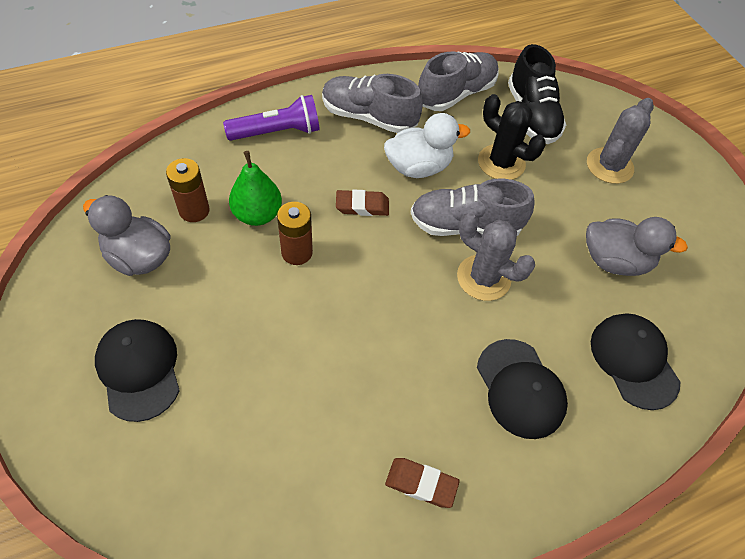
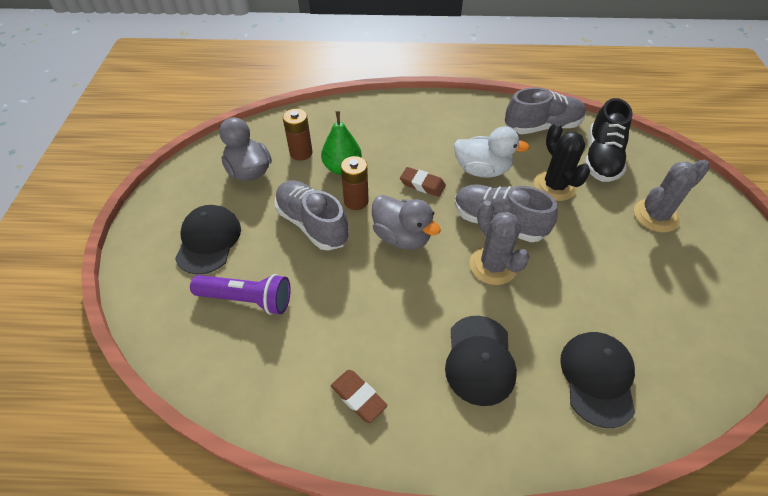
camera: 30 degrees right, 5 degrees down
purple flashlight [223,95,320,141] -> purple flashlight moved to [190,274,291,315]
grey shoe [322,74,423,133] -> grey shoe moved to [275,180,349,250]
grey duck [586,217,688,276] -> grey duck moved to [372,195,441,250]

